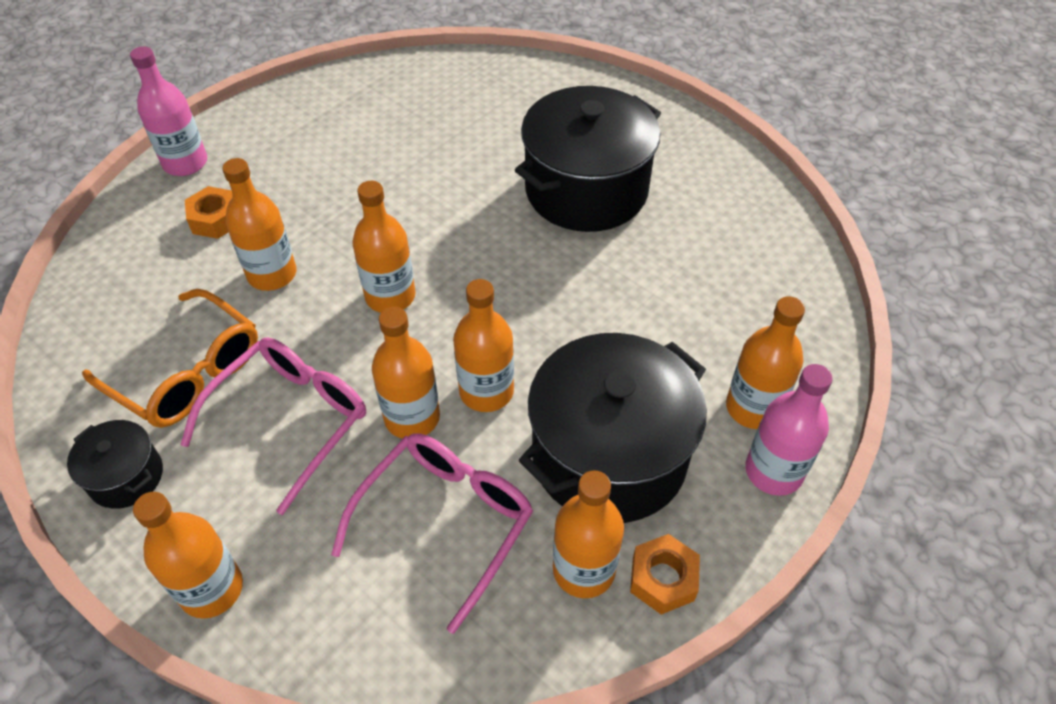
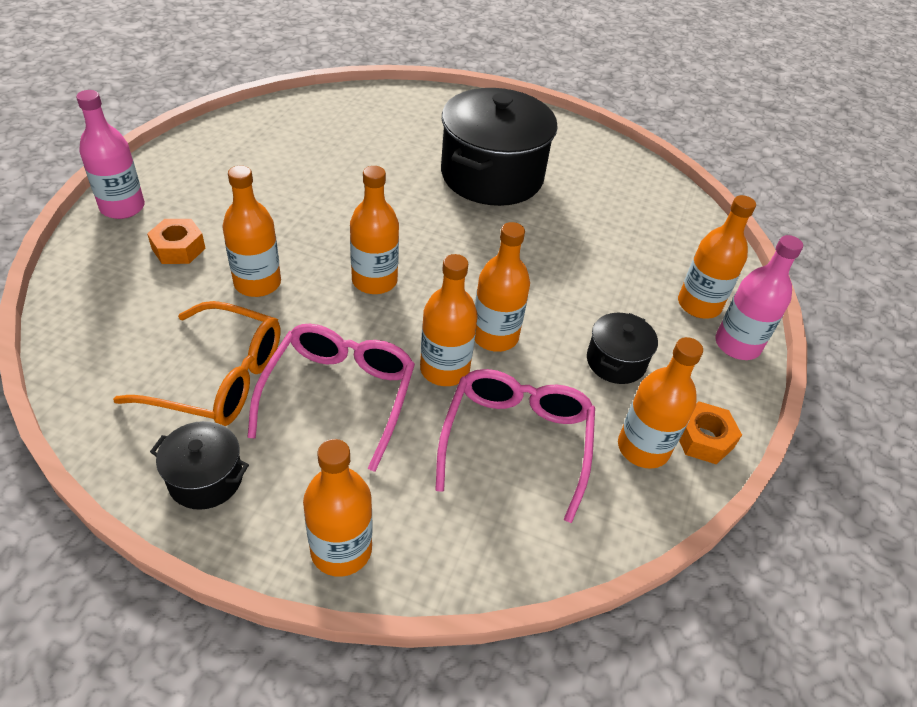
camera: 25 degrees left, 5 degrees down
black pot [519,333,707,523] -> black pot [587,313,658,384], size x0.47

